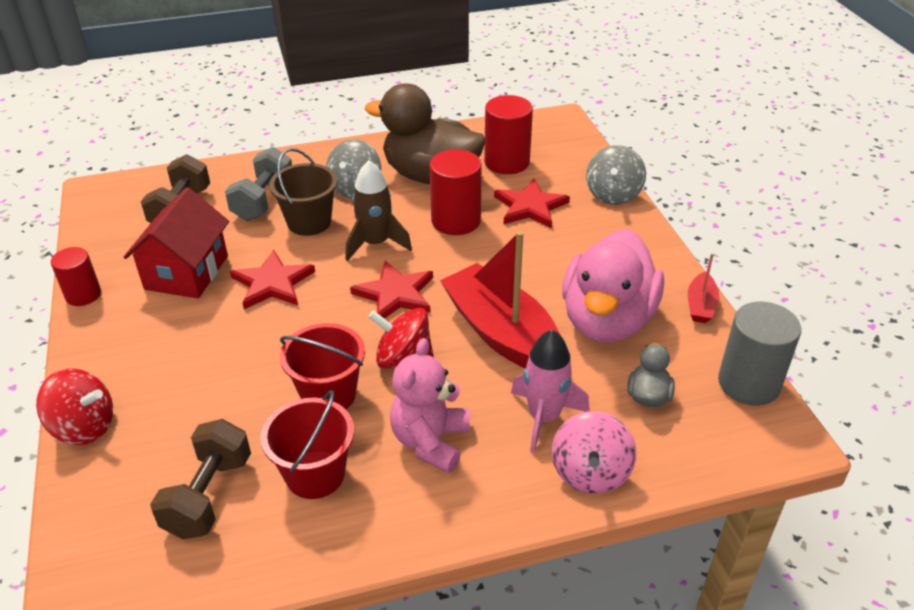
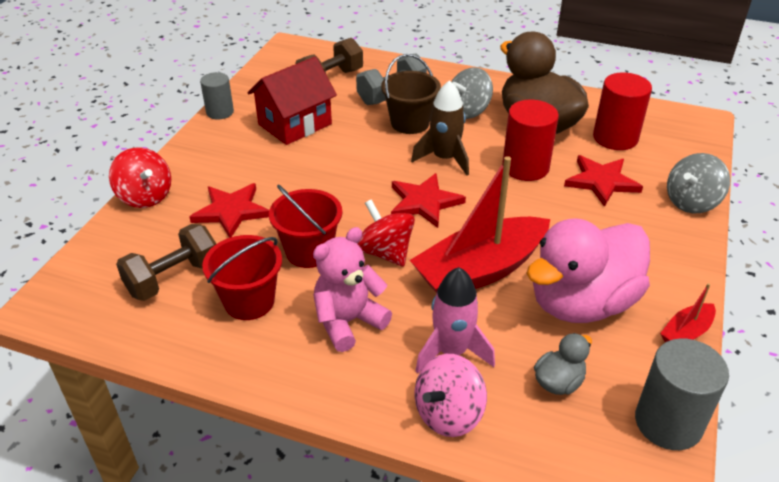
camera: 35 degrees right, 0 degrees up
red cylinder [51,247,101,306] -> grey cylinder [200,72,234,120]
red star [230,250,315,309] -> red star moved to [189,183,269,238]
red boat [440,231,560,368] -> red boat turned 120 degrees counterclockwise [410,156,550,293]

